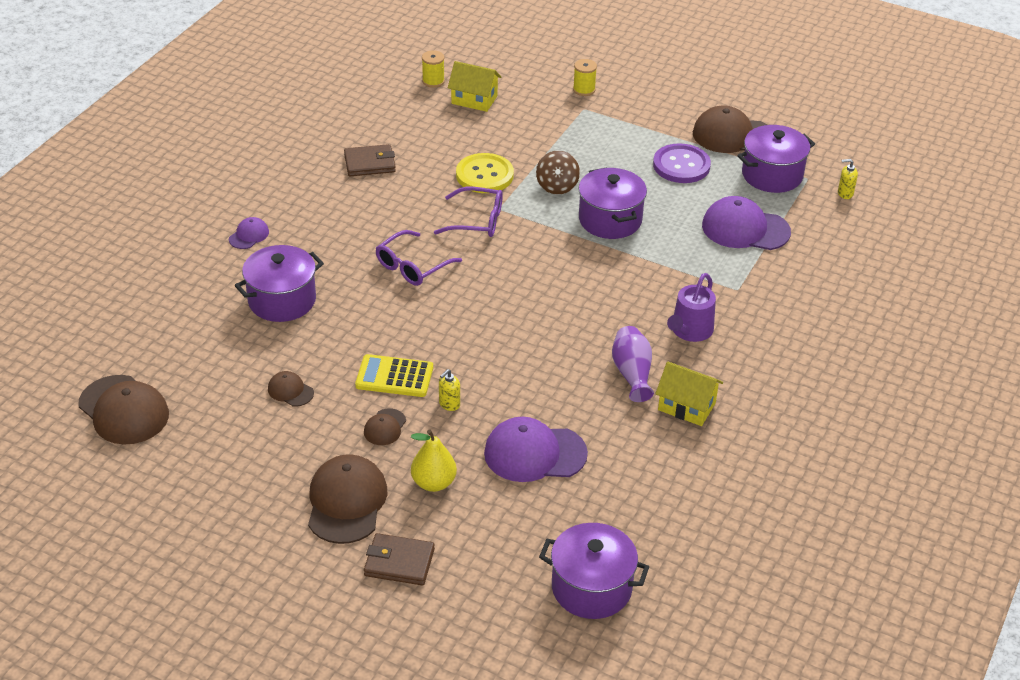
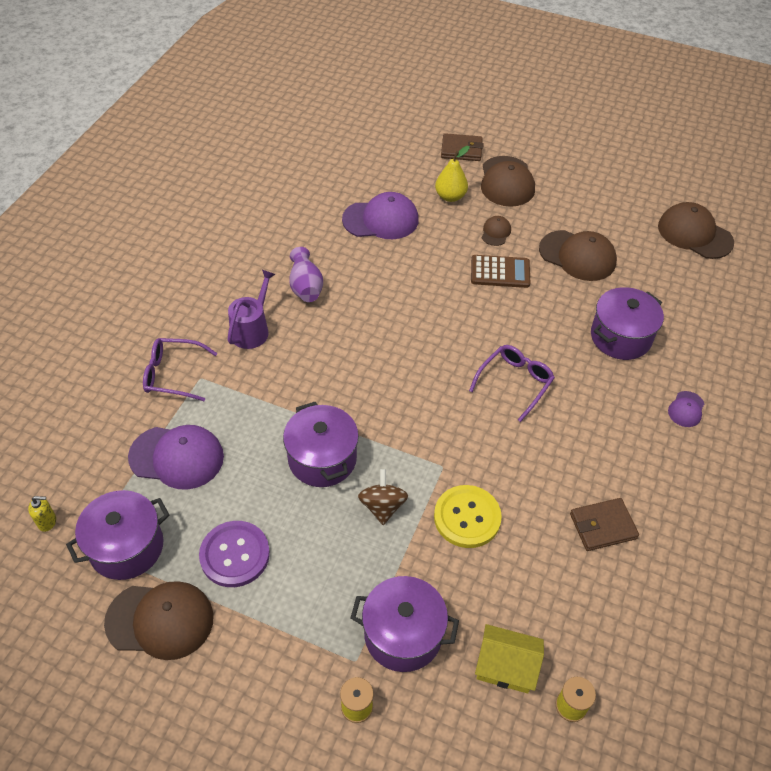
camera: 175 degrees right, 10 degrees up
brown cap [268,371,314,406] -> brown cap [539,230,617,281], size x2.02
yellow calculator [355,354,433,397] -> brown calculator [471,255,530,288]
purple glasses [434,187,503,237] -> purple glasses moved to [143,338,217,401]
yellow soap dispenser [439,369,460,411] -> none
purple pot [539,523,649,619] -> purple pot moved to [351,576,459,672]
yellow house [655,362,723,426] -> none

